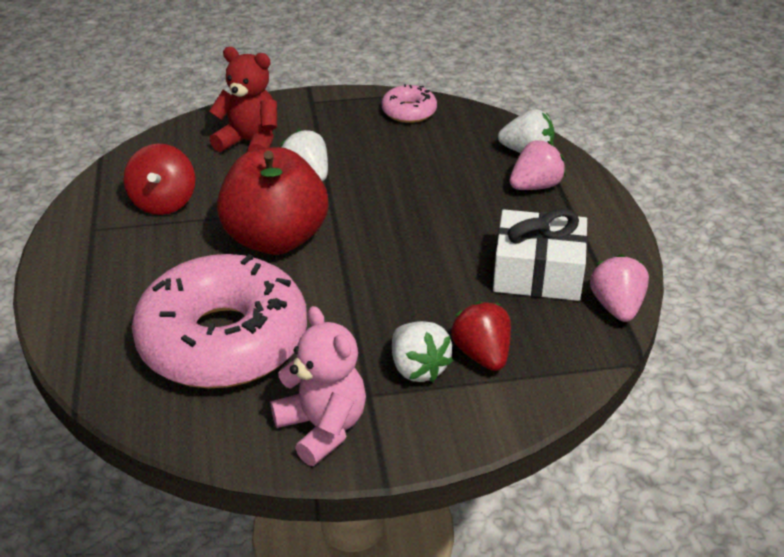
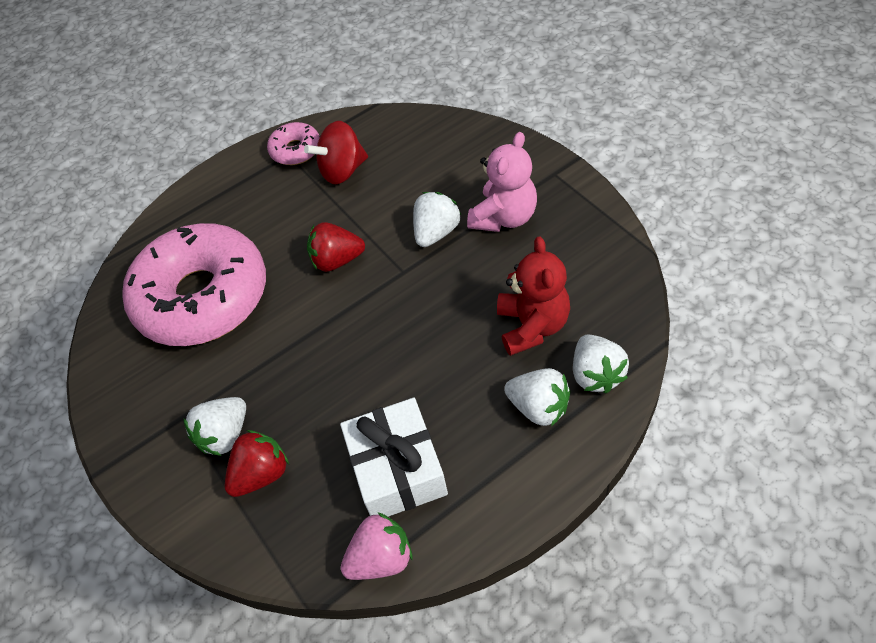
camera: 70 degrees right, 15 degrees up
red teddy bear [209,47,277,152] -> red teddy bear moved to [497,236,570,356]
red apple [217,147,328,255] -> red strawberry [307,222,365,272]
pink teddy bear [271,306,366,466] -> pink teddy bear moved to [467,132,537,232]
pink donut [382,84,437,123] -> pink donut moved to [267,122,320,165]
pink strawberry [510,140,566,190] -> white strawberry [504,368,570,427]

